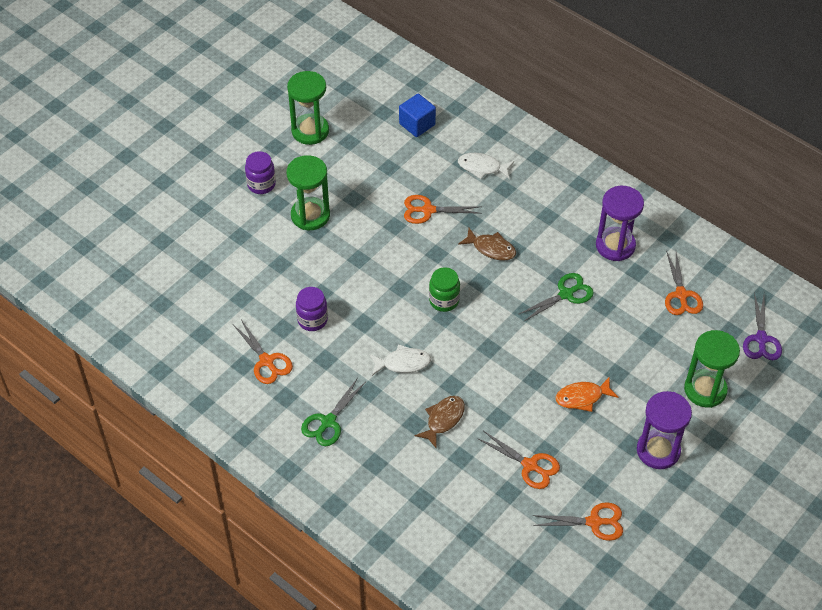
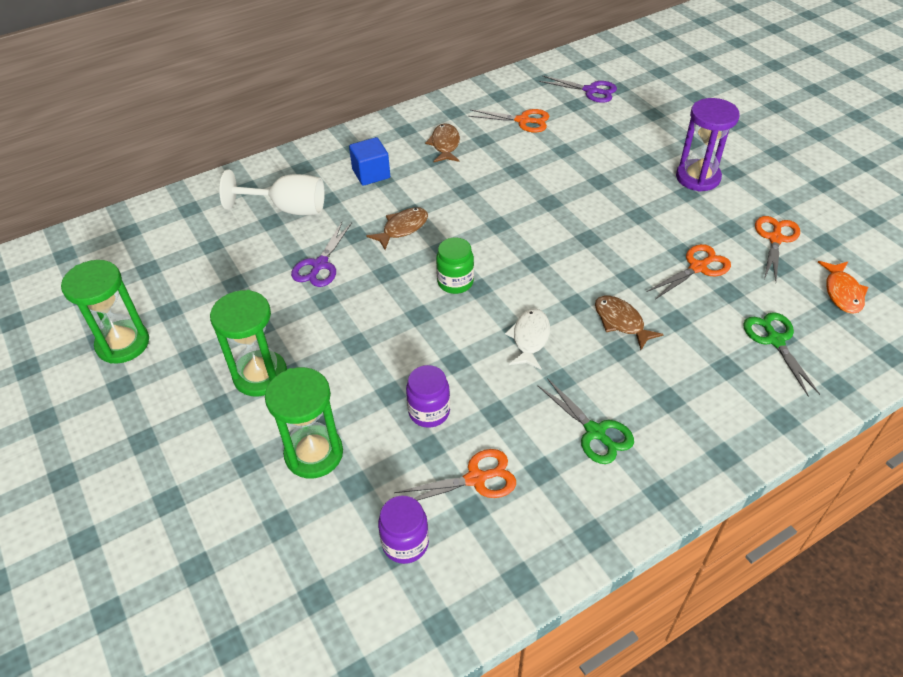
camera: 70 degrees left, 5 degrees down
purple jar [245,151,276,194] -> purple jar moved to [378,495,429,564]
blue cube [399,94,436,137] -> blue cube moved to [349,137,390,186]
orange scissors [404,195,482,224] -> purple scissors [291,222,352,287]
white fish [458,153,514,179] -> white goblet [219,169,325,215]
green scissors [519,273,594,322] -> green scissors moved to [743,312,820,396]
orange fish [555,376,619,412] -> orange fish moved to [818,261,868,314]
purple hourglass [596,186,644,261] -> brown fish [425,123,460,162]
green hourglass [684,330,740,408] -> green hourglass moved to [265,367,343,478]

